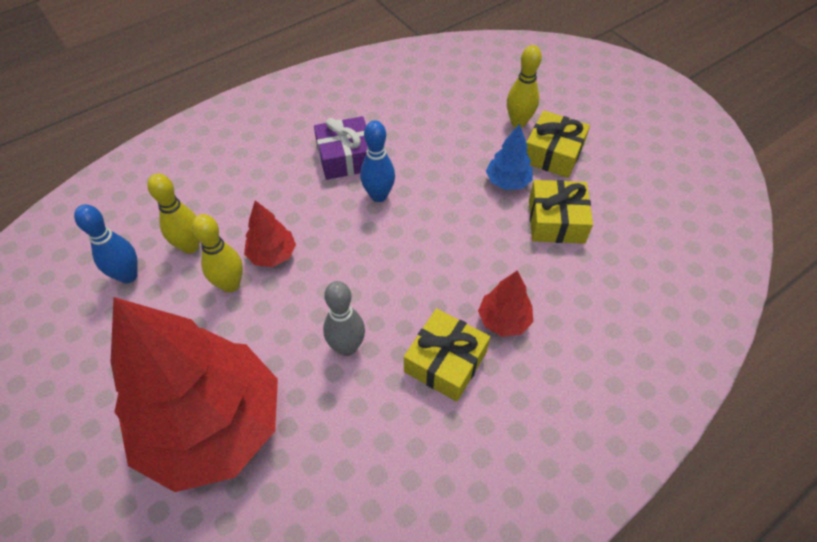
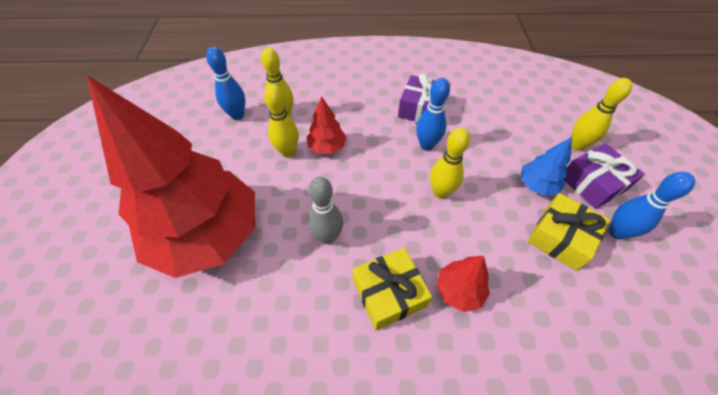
camera: 35 degrees right, 0 degrees up
yellow gift [526,110,590,178] -> purple gift [564,143,645,209]
none -> yellow bowling pin [430,128,470,199]
none -> blue bowling pin [608,172,695,239]

